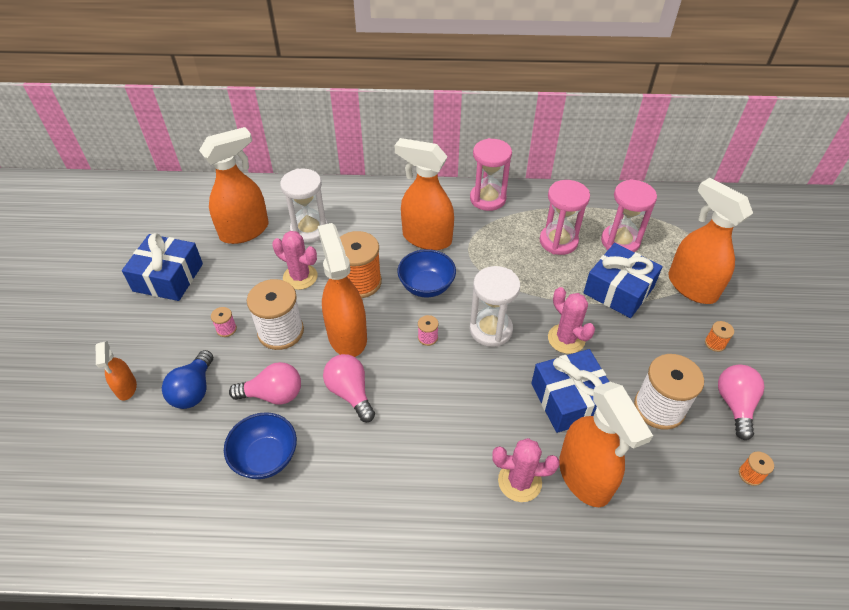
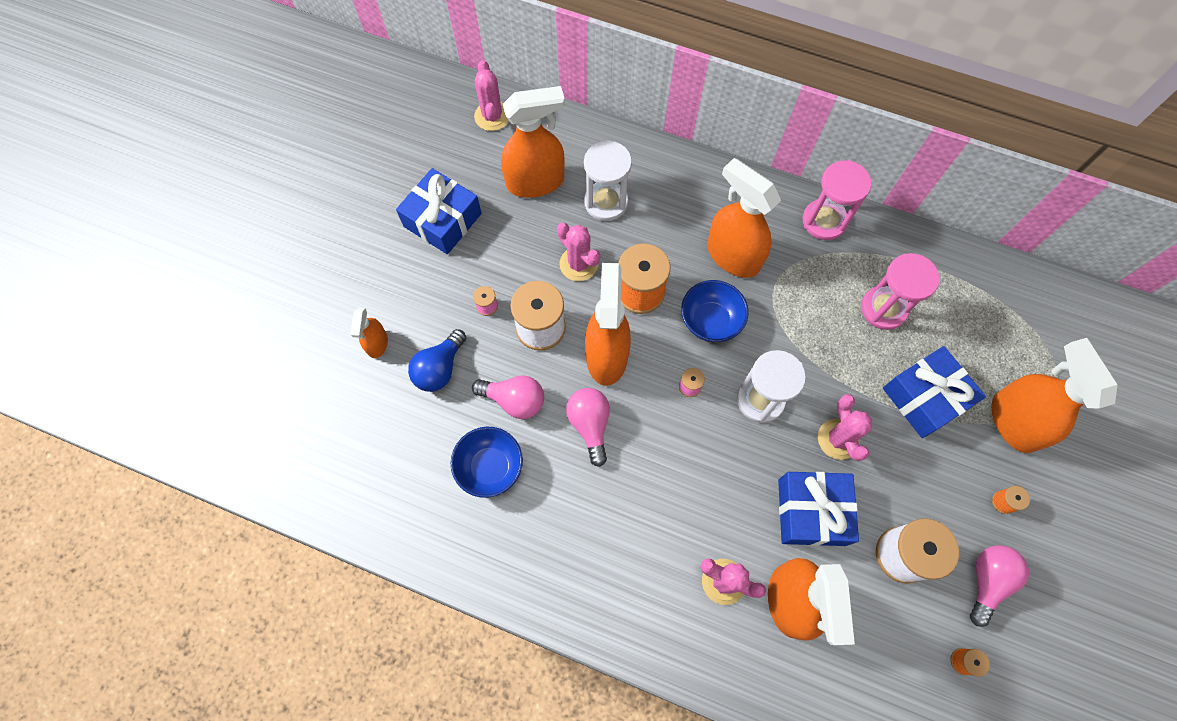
camera: 20 degrees right, 20 degrees up
pink hourglass [601,179,657,252] -> none
none -> pink cactus [474,60,509,131]

